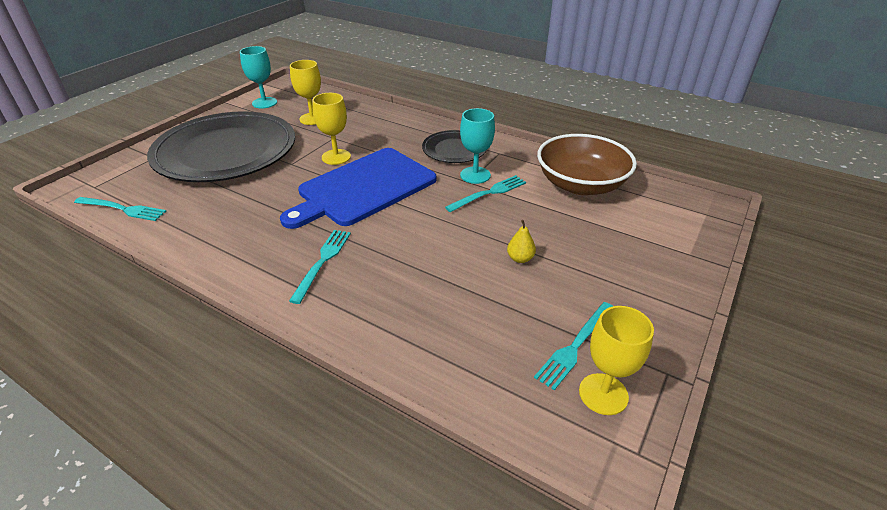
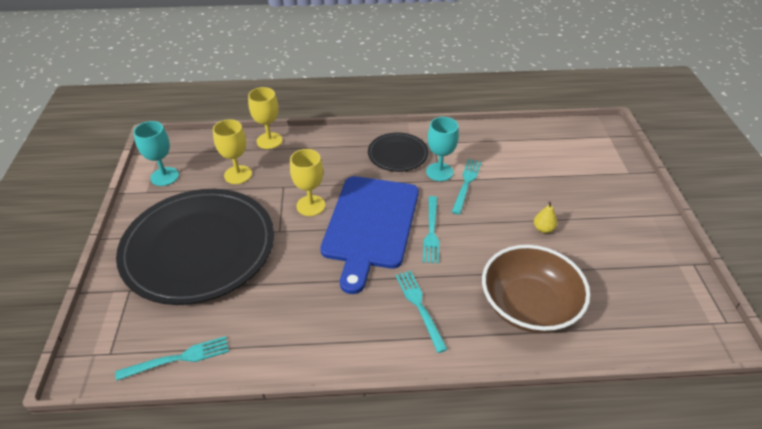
camera: 35 degrees left, 5 degrees up
turquoise fork [534,302,613,390] -> turquoise fork moved to [423,196,439,264]
brown bowl [537,134,637,195] -> brown bowl moved to [482,245,590,333]
yellow goblet [579,306,654,415] -> yellow goblet moved to [248,87,283,149]

